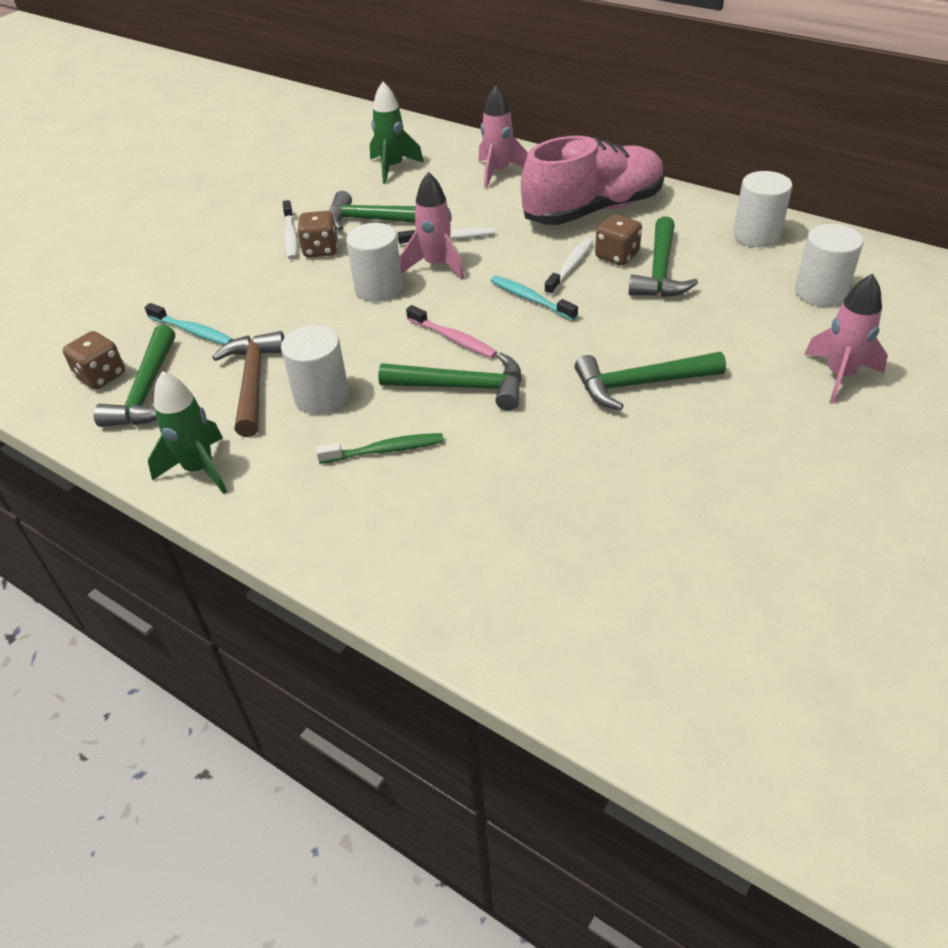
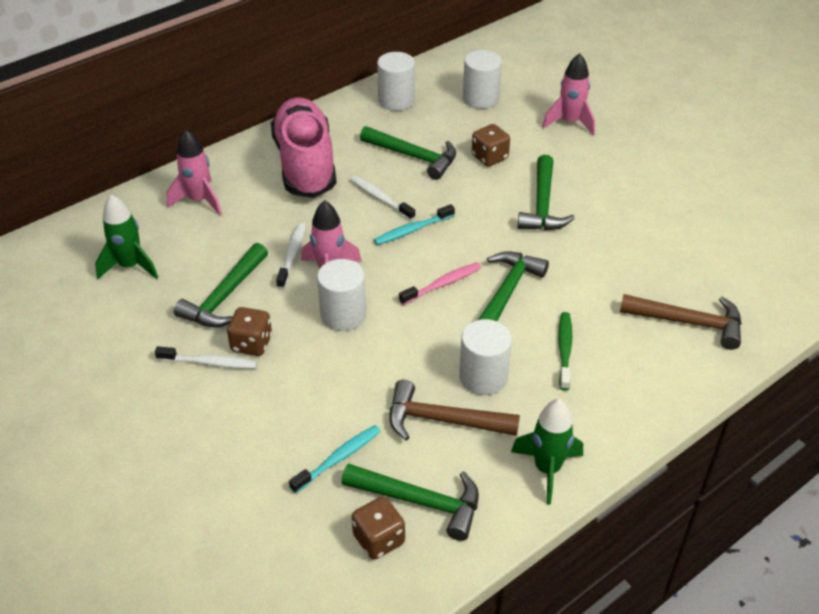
camera: 75 degrees left, 0 degrees up
brown dice [595,214,642,265] -> brown dice moved to [472,124,510,166]
none -> brown hammer [620,294,742,350]

